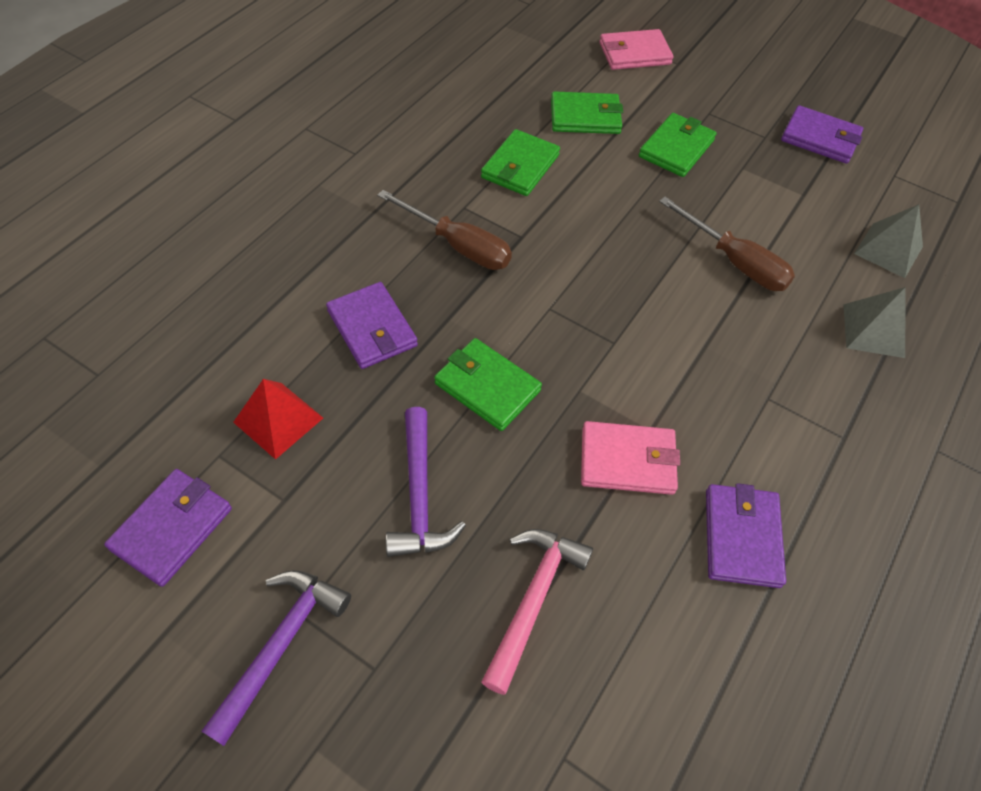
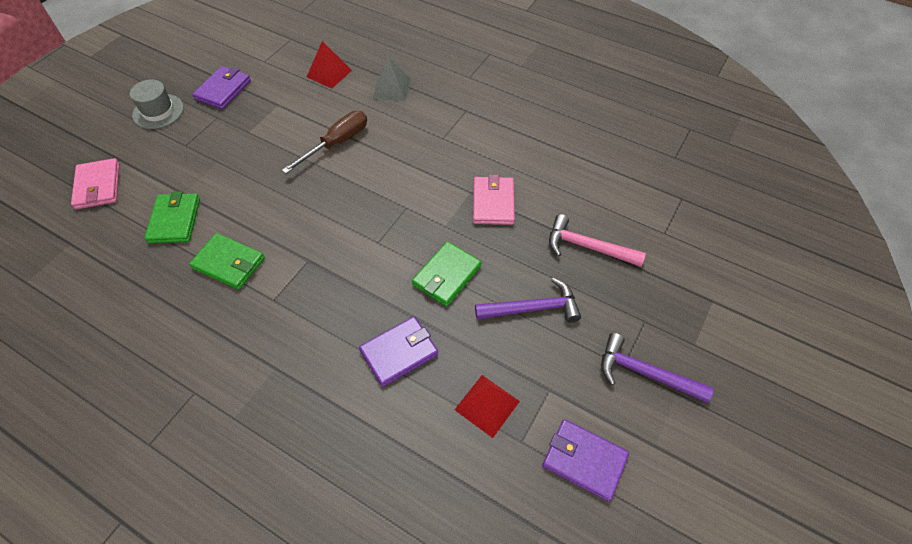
camera: 90 degrees left, 0 degrees up
brown screwdriver [377,190,512,270] -> none
green wallet [639,113,717,177] -> none
purple wallet [706,483,786,588] -> none
grey pyramid [854,204,923,278] -> red pyramid [307,41,352,89]
none -> grey hat [130,80,184,129]

